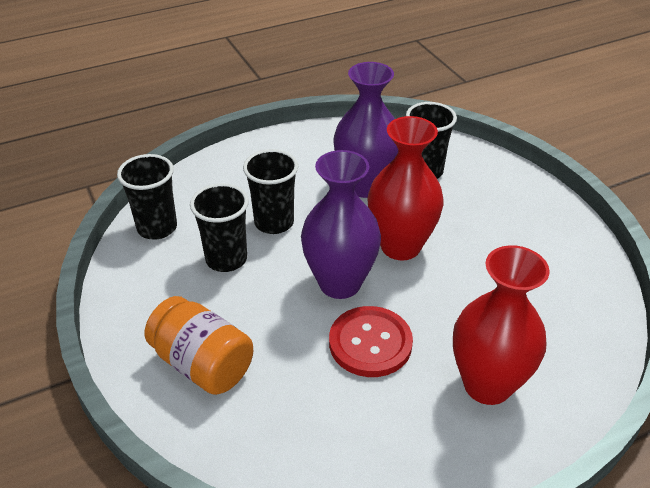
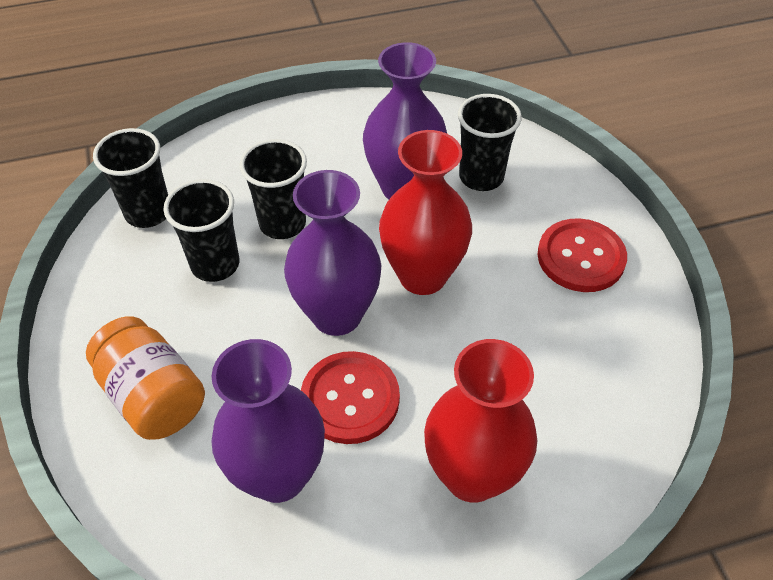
camera: 10 degrees right, 10 degrees up
none -> purple vase [211,339,325,503]
none -> red button [538,218,627,292]

